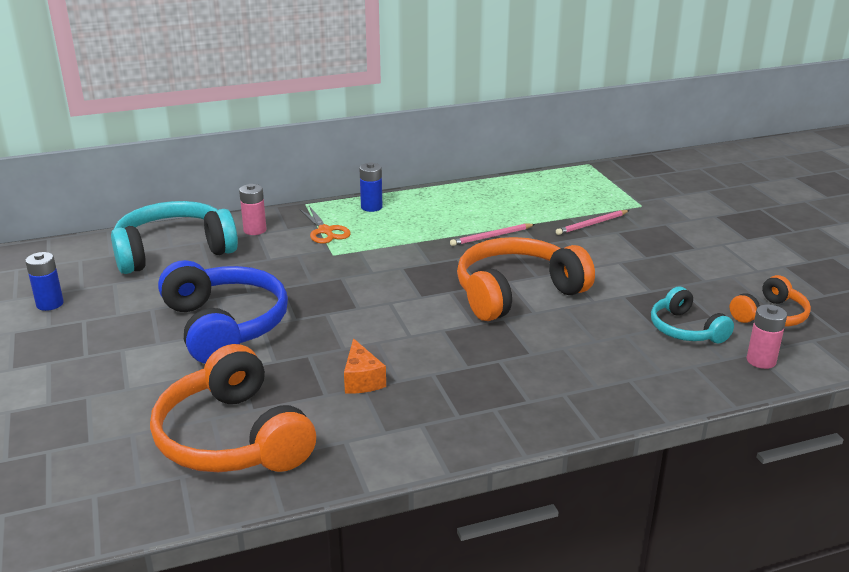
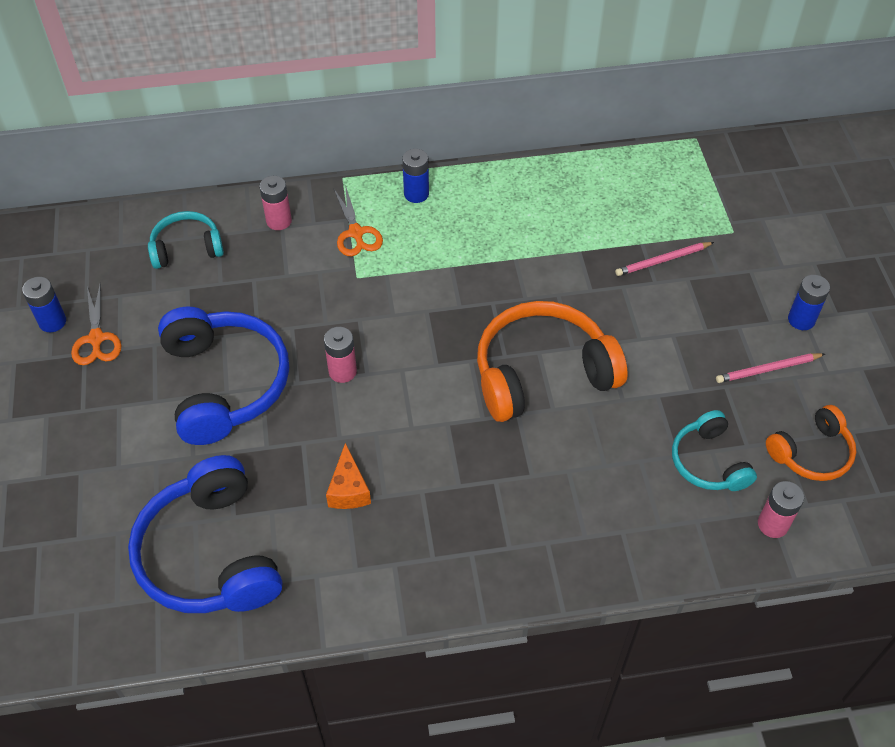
camera: 10 degrees right, 25 degrees up
turquoise headphones [111,201,238,274] -> turquoise headphones [148,211,224,269], size x0.56
orange headphones [150,344,316,472] -> blue headphones [128,455,282,613]
pink pencil [450,224,535,246] -> pink pencil moved to [716,353,825,383]
none -> orange scissors [71,285,121,365]
none -> pink battery [324,327,357,383]
none -> blue battery [788,275,830,330]

